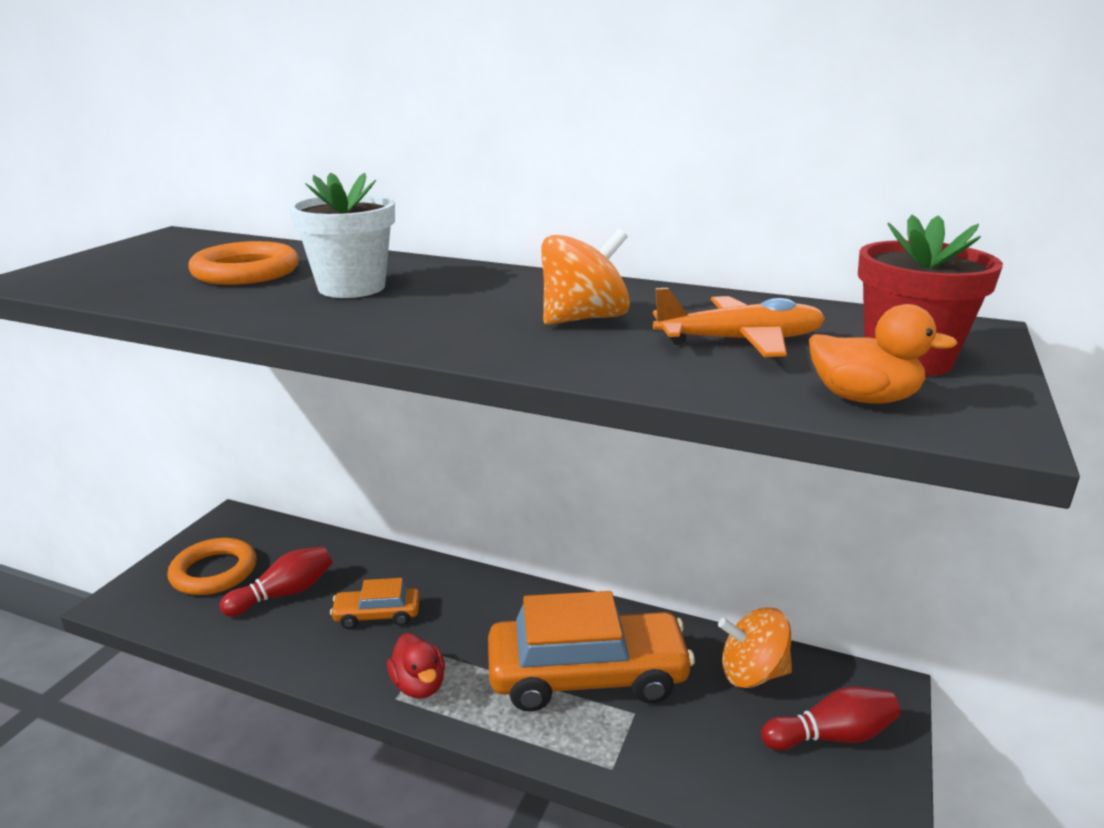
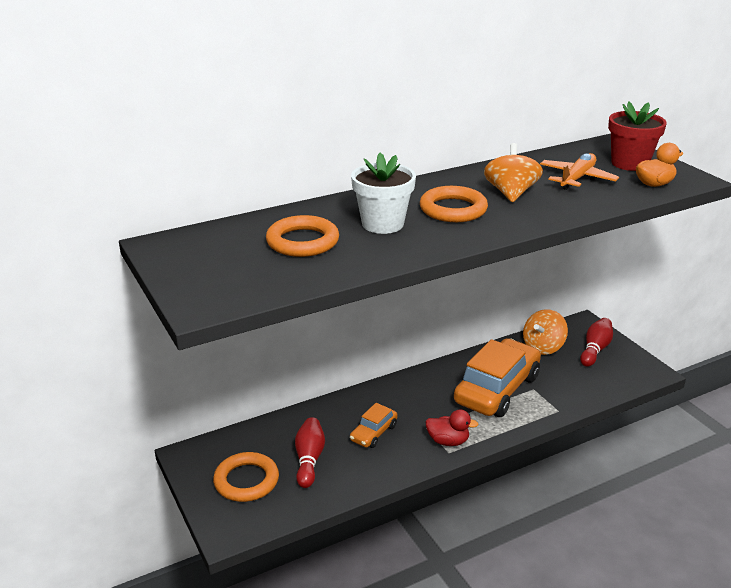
camera: 50 degrees left, 5 degrees up
none -> orange ring [420,186,488,222]

